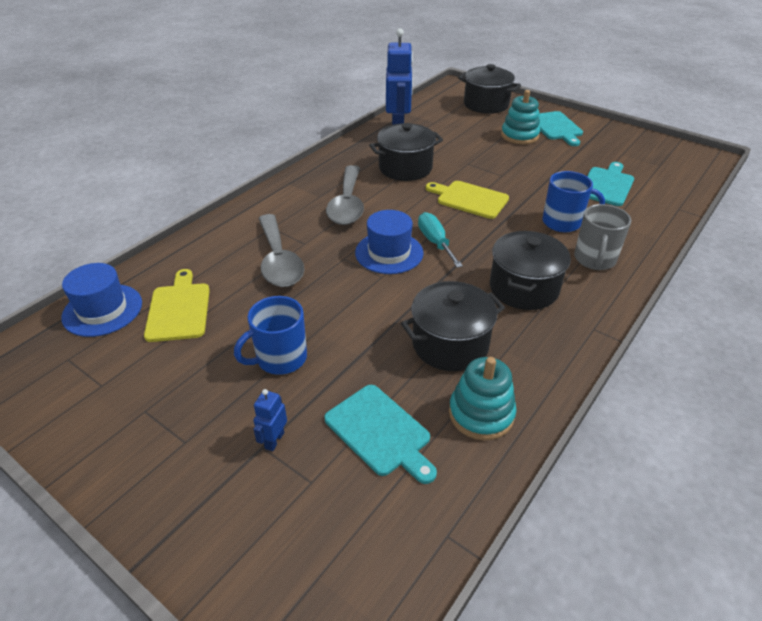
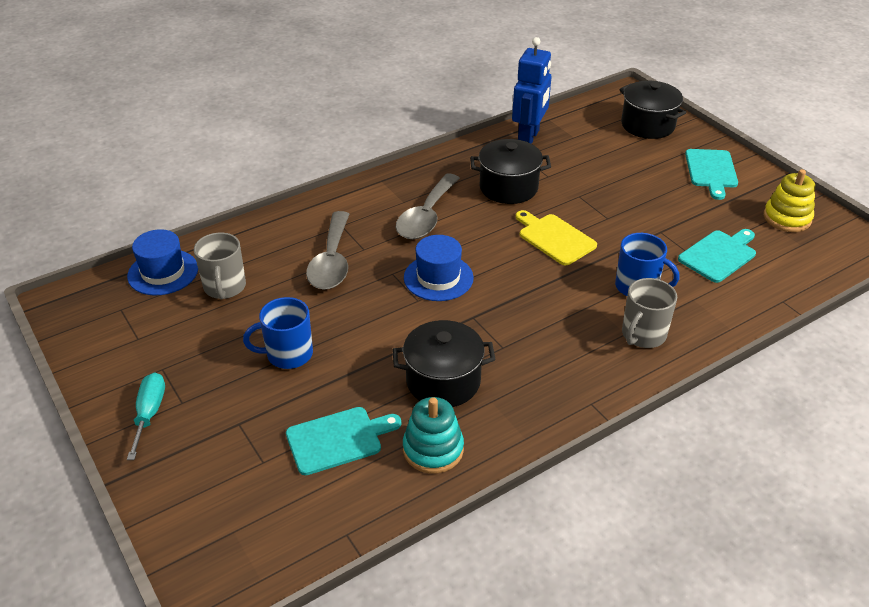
camera: 20 degrees right, 0 degrees up
yellow cutting board [144,269,210,342] -> grey mug [194,233,246,299]
blue robot [253,389,287,451] -> none
turquoise cutting board [324,385,437,484] -> turquoise cutting board turned 90 degrees counterclockwise [286,407,401,475]
turquoise screwdriver [418,212,463,268] -> turquoise screwdriver moved to [127,372,165,460]
black pot [490,231,571,310] -> none
turquoise stacking toy [501,90,540,144] -> none
none -> yellow stacking toy [764,169,815,232]

